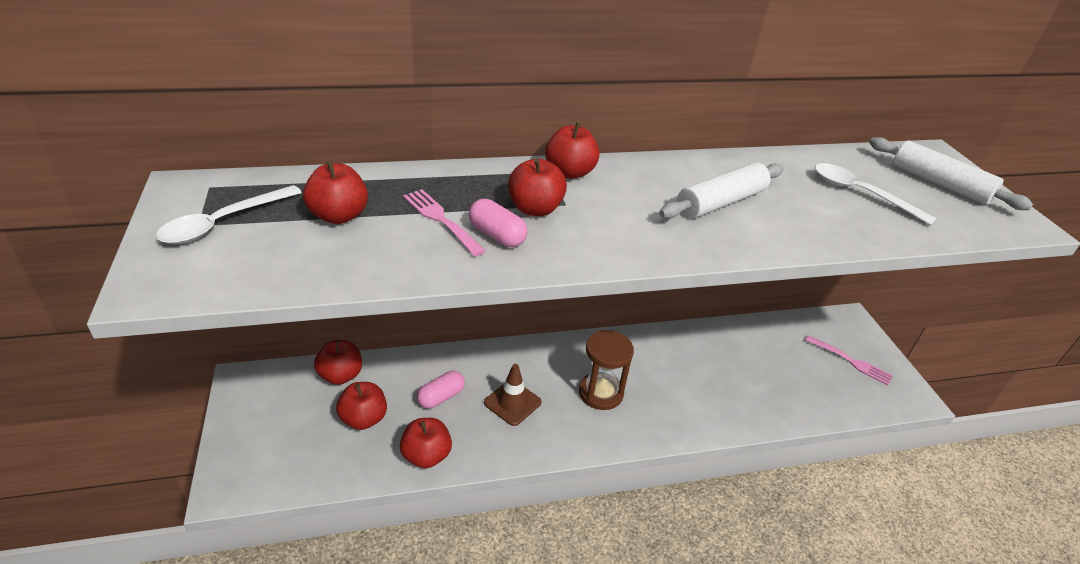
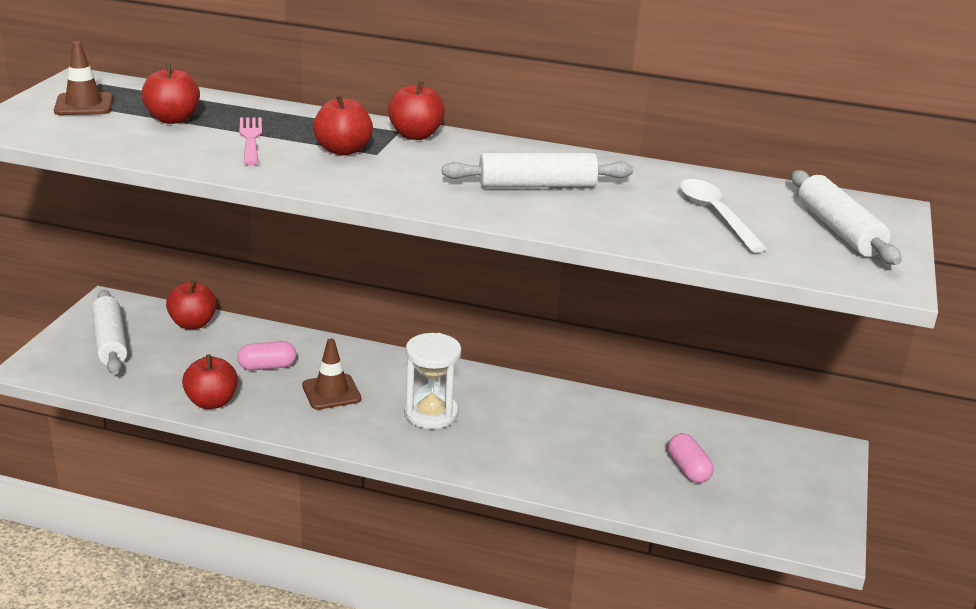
camera: 30 degrees right, 10 degrees down
white spoon [156,185,302,244] -> brown traffic cone [54,41,113,115]
red apple [336,382,387,430] -> none
pink capsule [469,199,528,247] -> pink capsule moved to [668,433,713,483]
brown hourglass [579,330,634,410] -> white hourglass [404,333,461,429]
pink fork [805,335,893,385] -> none
none -> white rolling pin [92,290,128,375]

